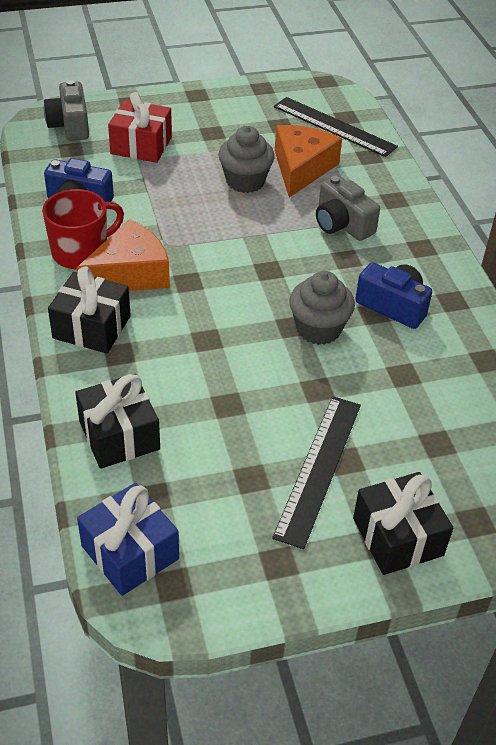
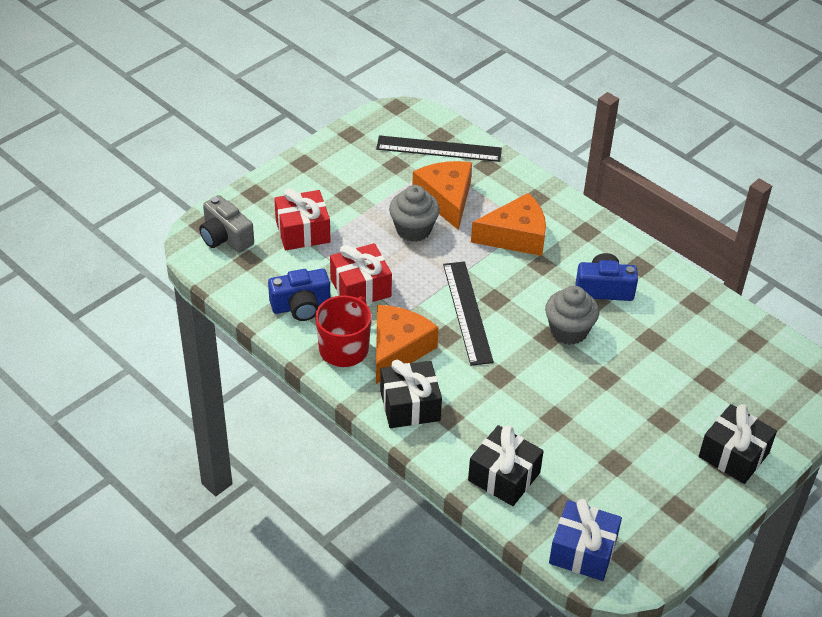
camera: 30 degrees left, 0 degrees up
black ruler [272,396,361,549] -> black ruler moved to [443,261,494,366]
grey camera [316,176,380,241] -> orange cheese [471,193,546,256]
none -> red gift [330,243,392,304]

